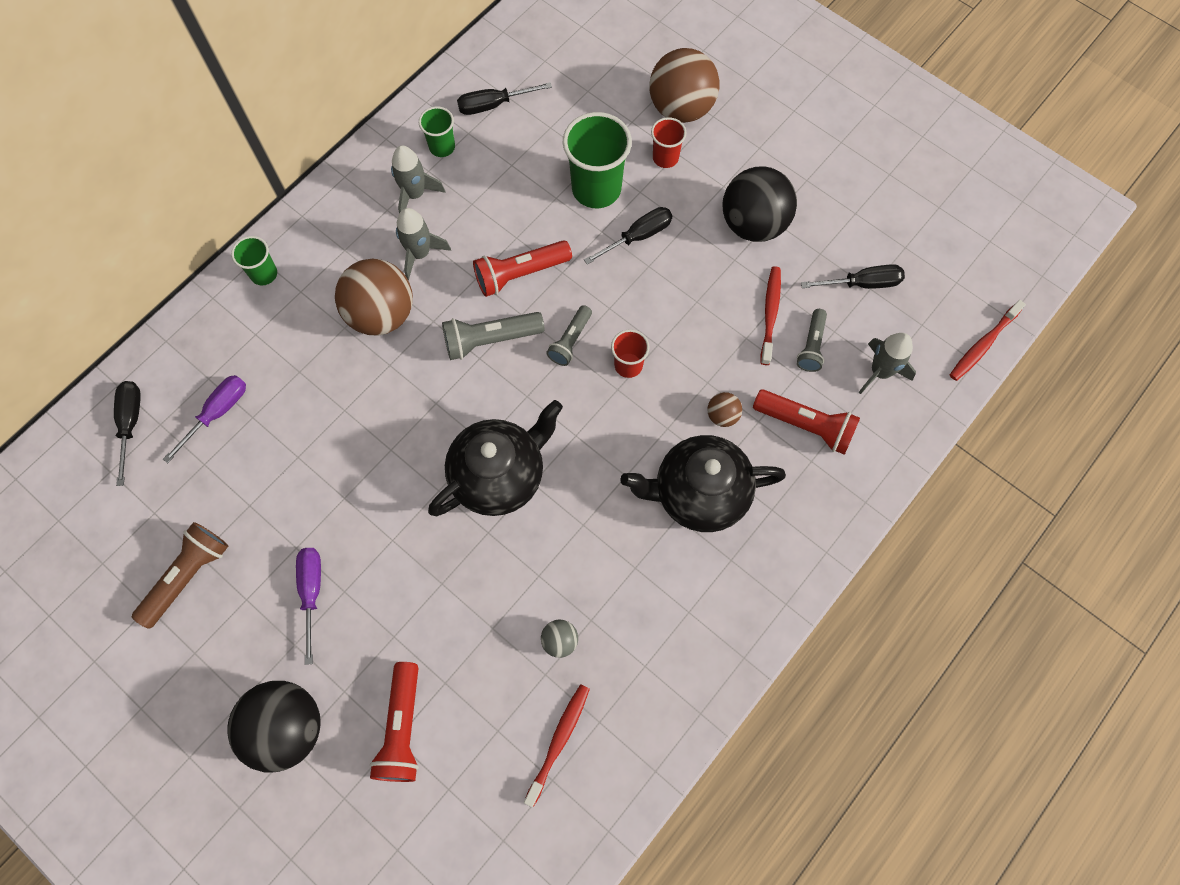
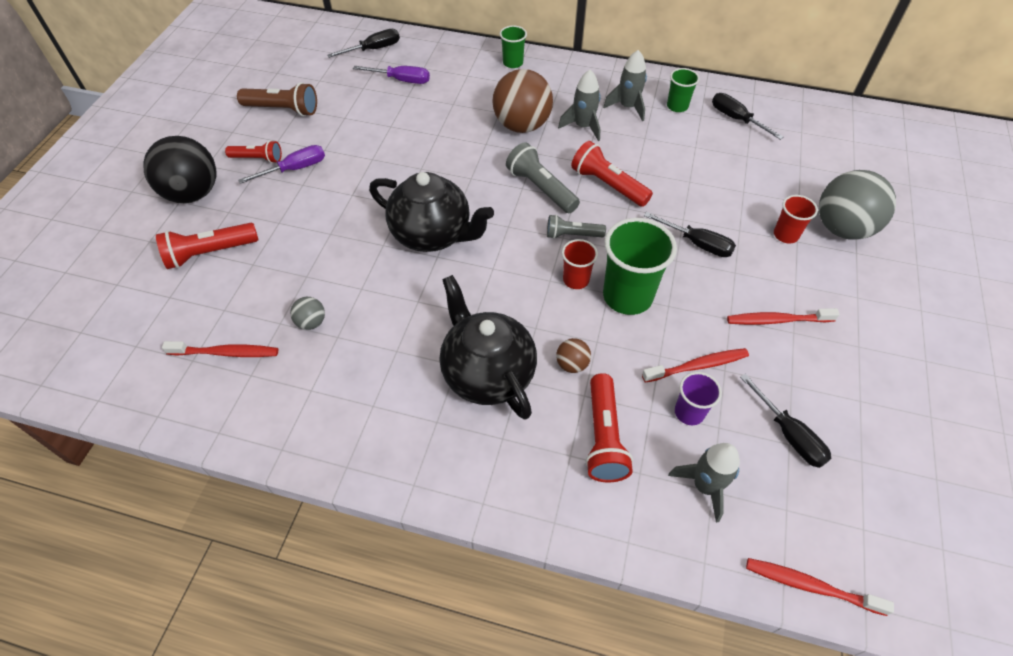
camera: 65 degrees right, 15 degrees down
green cup [563,112,632,208] -> green cup moved to [603,218,677,315]
brown ball [649,48,720,123] -> grey ball [819,170,896,240]
black ball [722,167,797,242] -> red toothbrush [727,308,840,325]
grey flashlight [797,309,827,372] -> purple cup [675,372,722,425]
none -> red flashlight [225,140,282,163]

